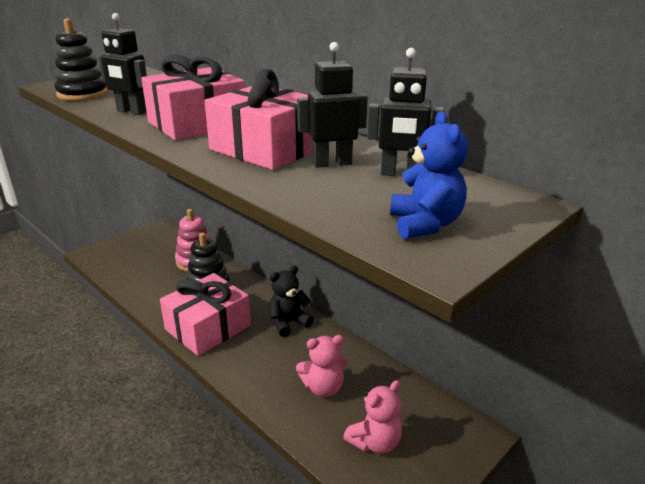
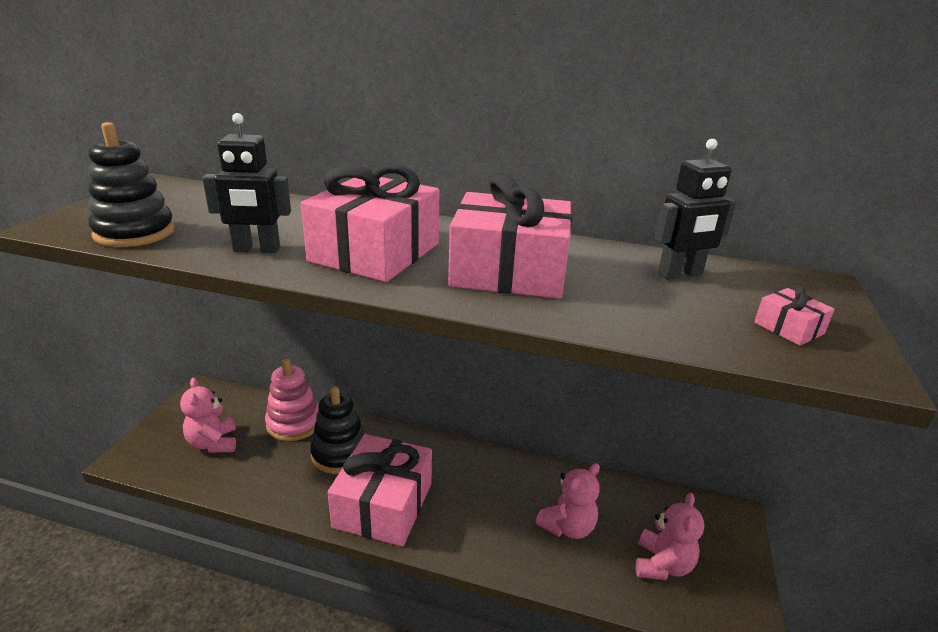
camera: 30 degrees left, 0 degrees up
black teddy bear [269,265,314,337] -> none
black robot [297,42,368,168] -> none
blue teddy bear [390,111,468,239] -> pink gift [754,285,835,346]
none -> pink teddy bear [180,378,236,453]

